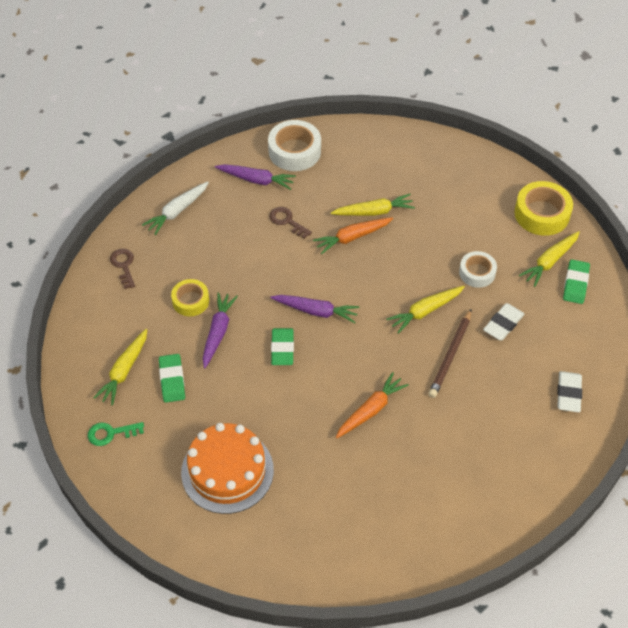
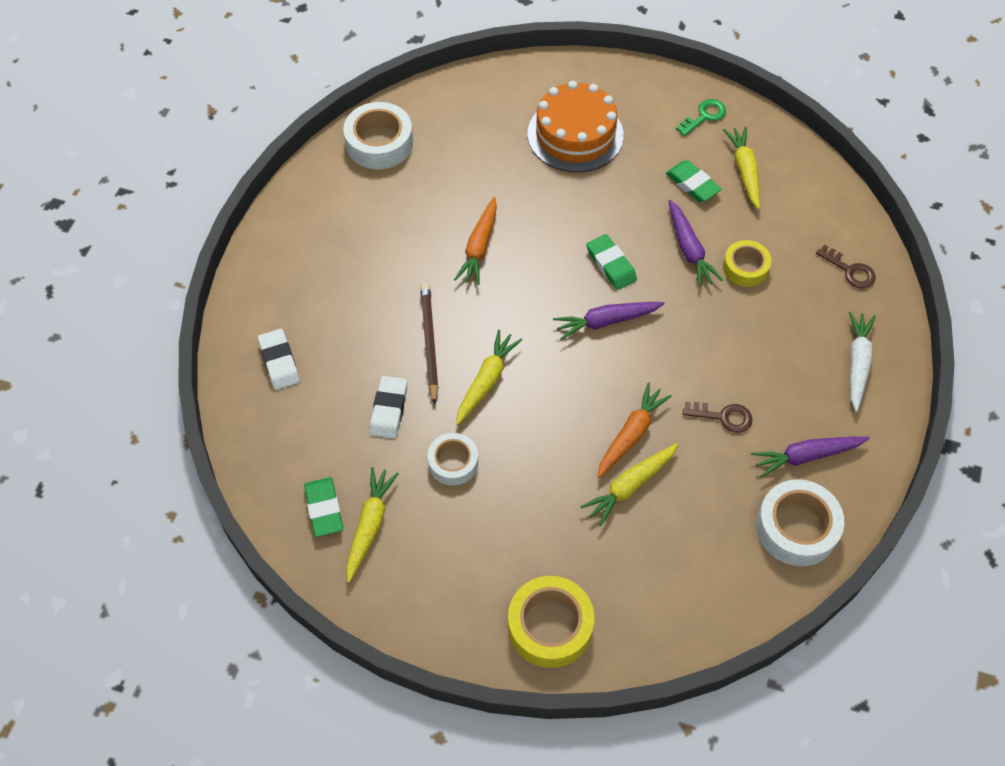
camera: 150 degrees right, 5 degrees up
yellow tape [514,181,573,236] -> yellow tape moved to [508,576,594,668]
none -> white tape [343,102,413,169]

